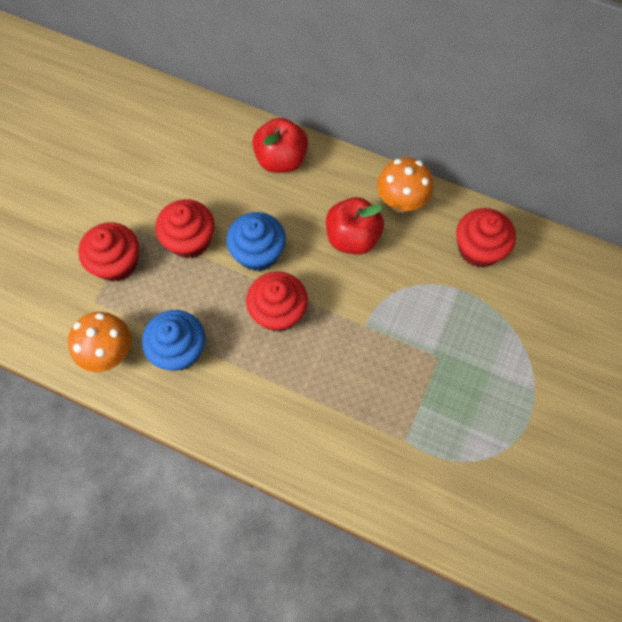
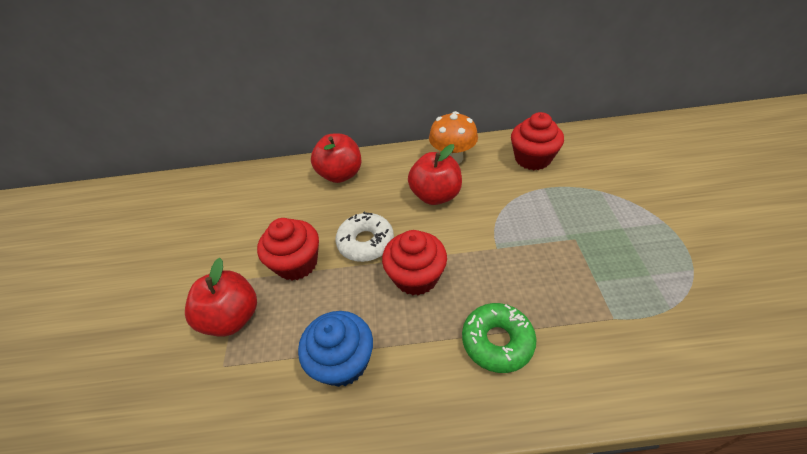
camera: 25 degrees left, 20 degrees down
orange mushroom [68,312,131,372] -> none
red cupcake [78,222,139,282] -> red apple [185,258,257,337]
blue cupcake [226,212,286,271] -> white donut [335,212,394,262]
none -> green donut [462,303,536,373]

